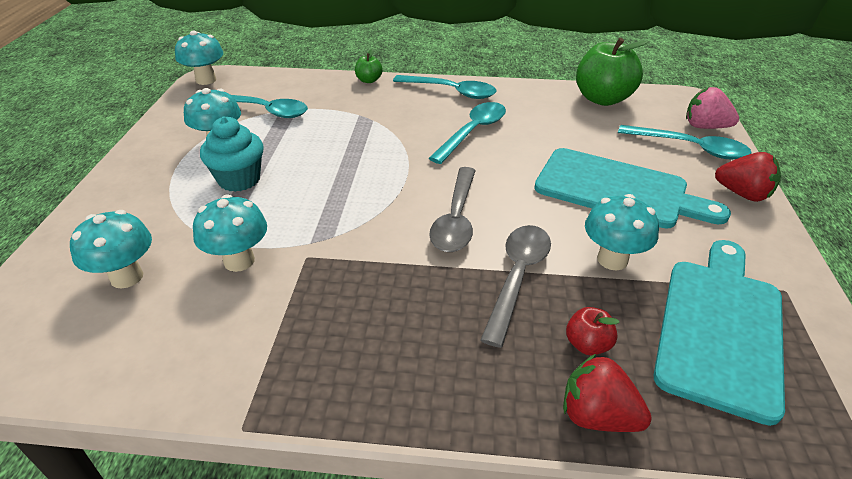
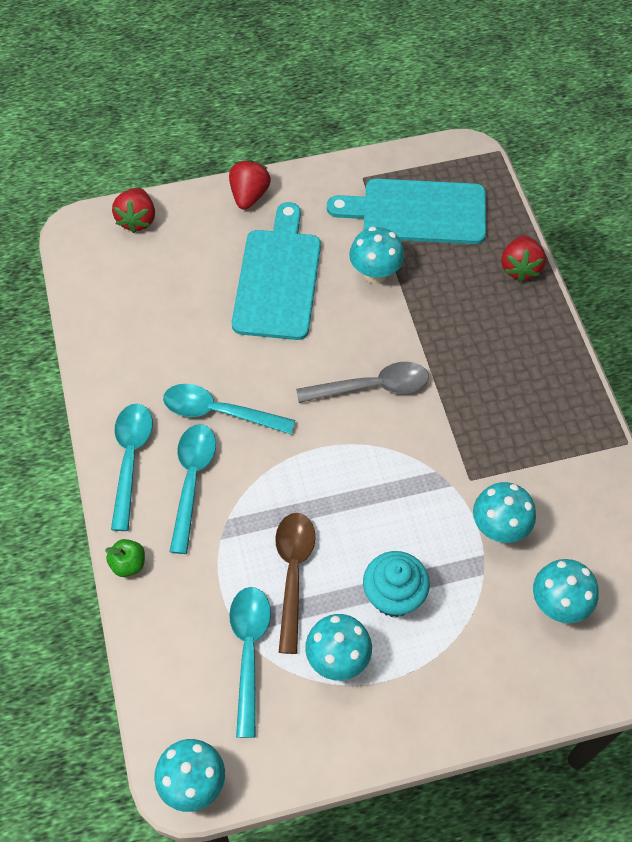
camera: 110 degrees left, 20 degrees up
grey spoon [480,225,551,348] -> none
red apple [566,307,620,356] -> none
green apple [576,38,648,106] -> none
turquoise spoon [618,125,751,159] -> turquoise spoon moved to [169,424,216,554]
pink strawberry [686,87,739,129] -> red strawberry [112,188,155,233]
none -> brown spoon [275,513,315,654]

